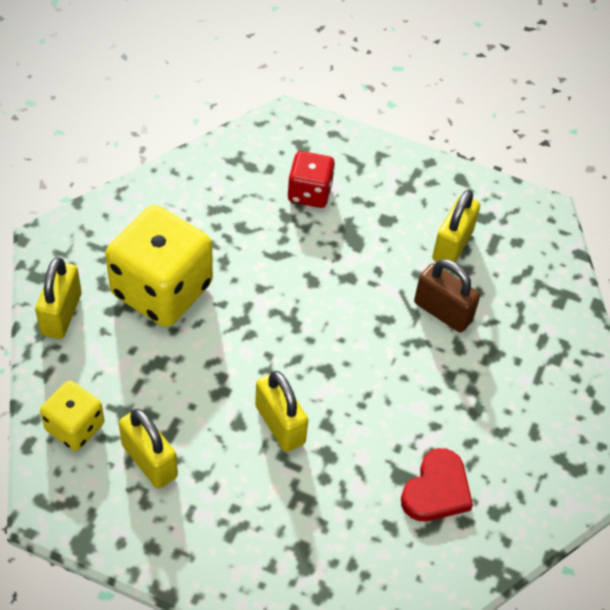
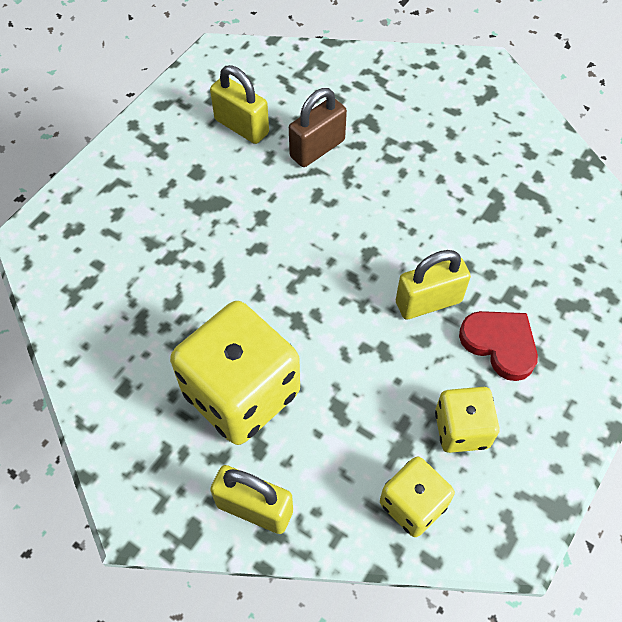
camera: 75 degrees left, 5 degrees up
yellow padlock [119,409,178,489] -> yellow dice [435,387,500,453]
red dice [287,151,335,208] -> none
red heart [401,448,473,521] -> red heart moved to [459,311,538,381]

